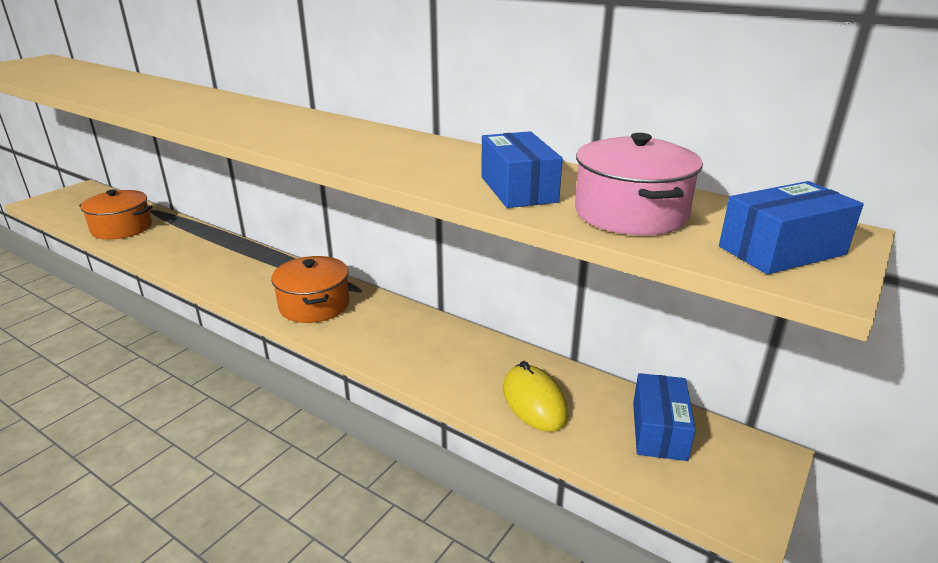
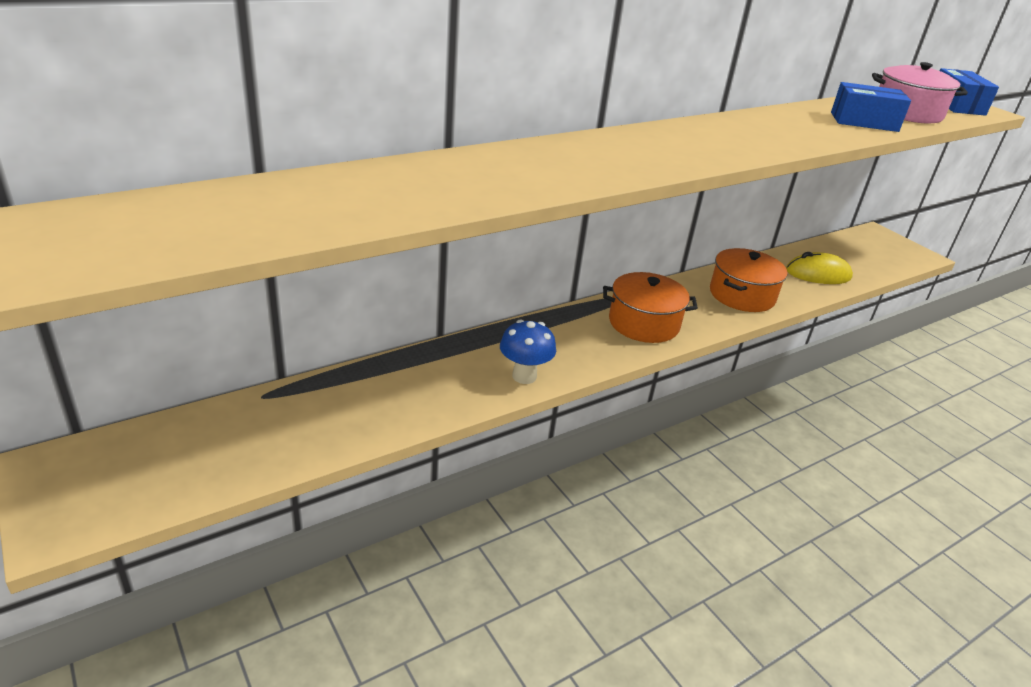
camera: 70 degrees left, 5 degrees up
orange pot [79,190,152,240] -> orange pot moved to [710,248,787,312]
blue box [633,373,696,461] -> none
none -> blue mushroom [500,319,556,384]

